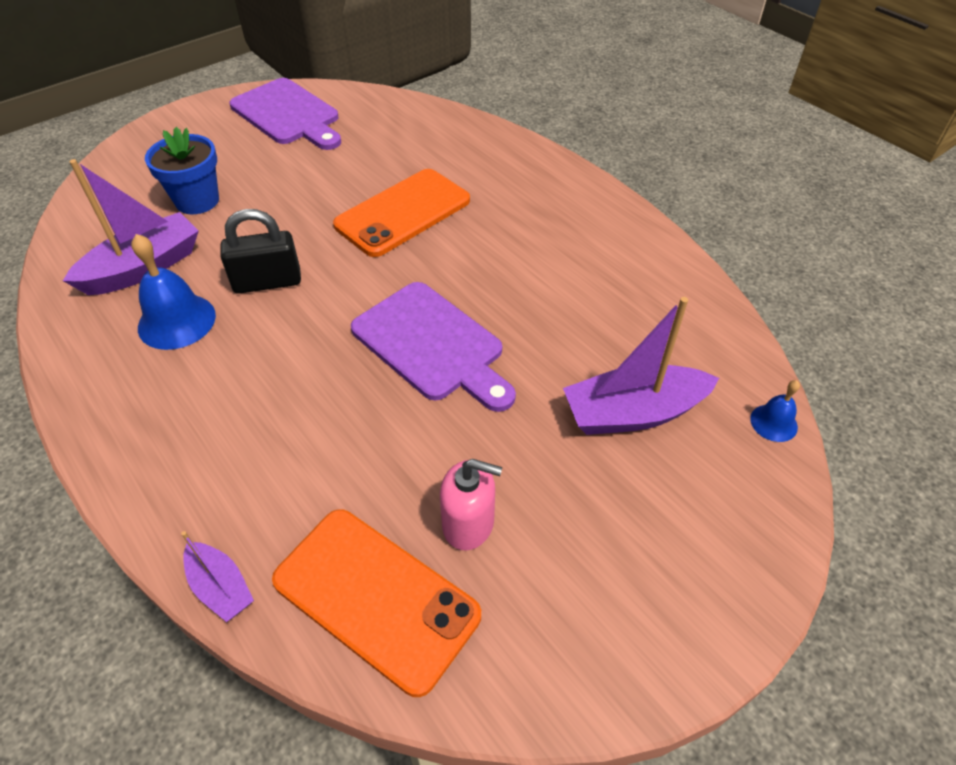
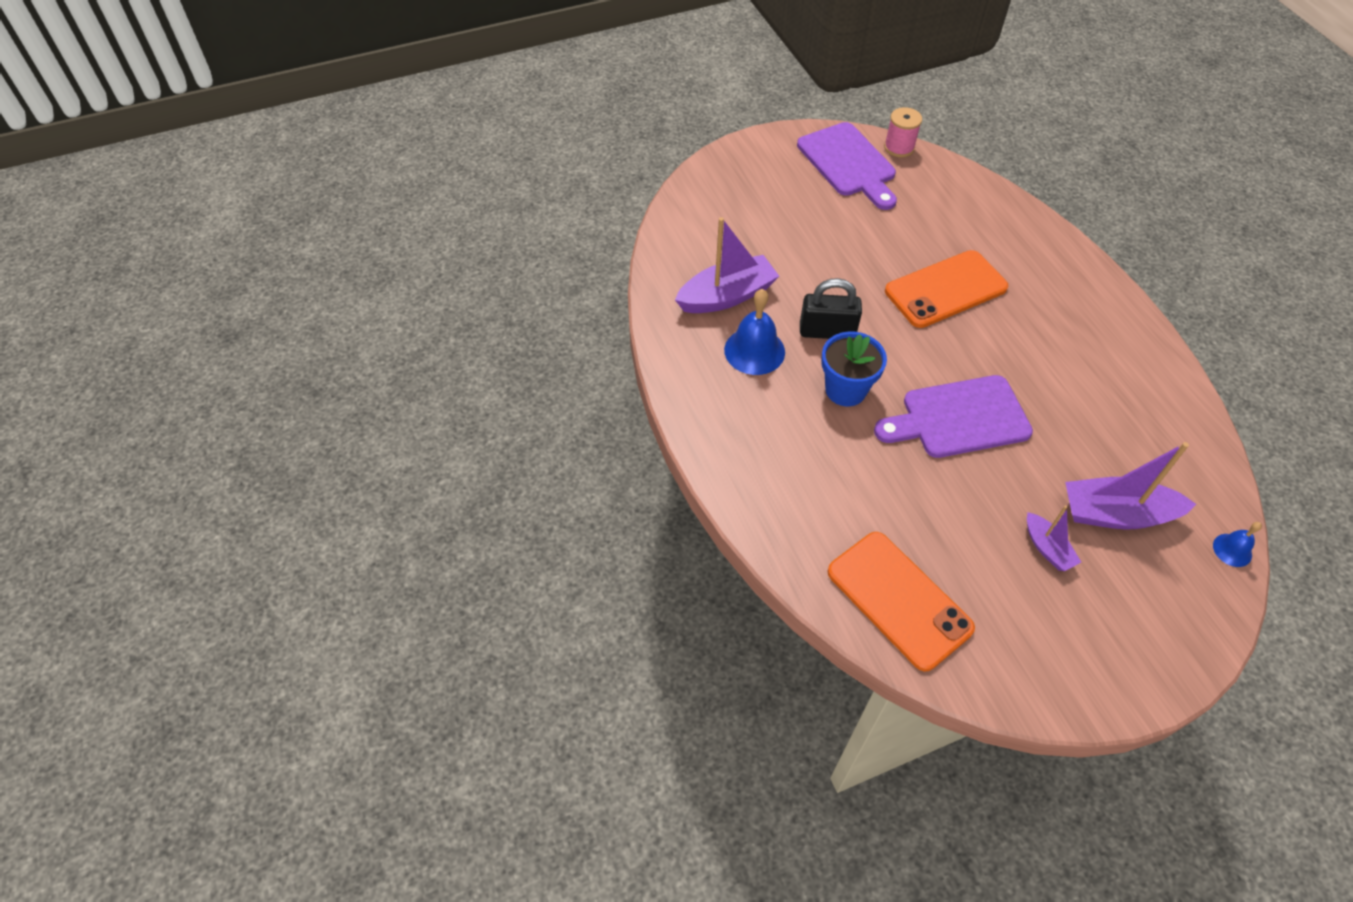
camera: 15 degrees right, 5 degrees up
blue flower pot [145,127,219,214] -> blue flower pot moved to [821,331,887,406]
purple boat [181,531,254,622] -> purple boat moved to [1027,505,1081,571]
purple cutting board [351,282,516,412] -> purple cutting board turned 105 degrees clockwise [874,375,1033,458]
pink soap dispenser [440,459,502,551] -> none
none -> pink spool [884,107,922,157]

